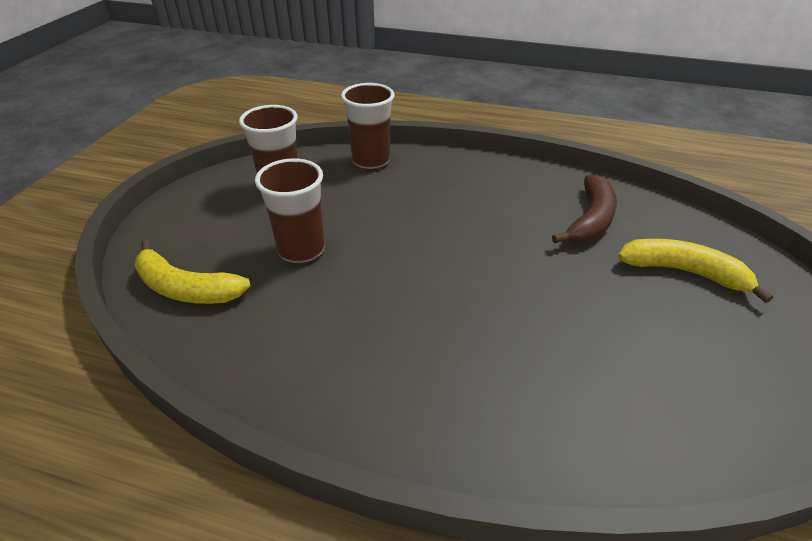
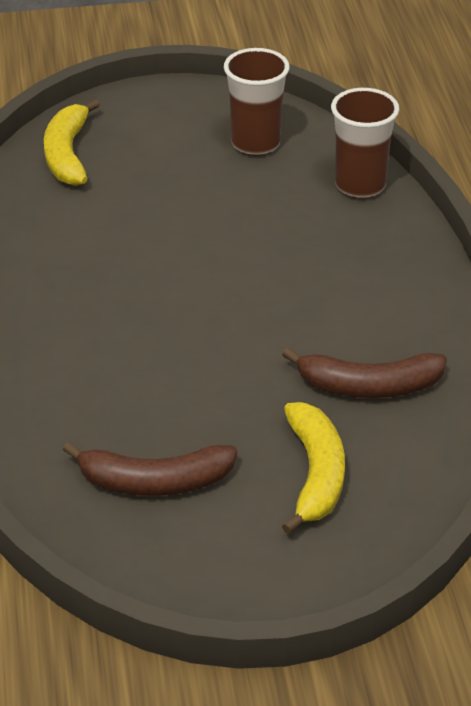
camera: 65 degrees right, 0 degrees up
brown cup [255,158,324,263] -> none
none -> brown banana [63,442,237,496]

